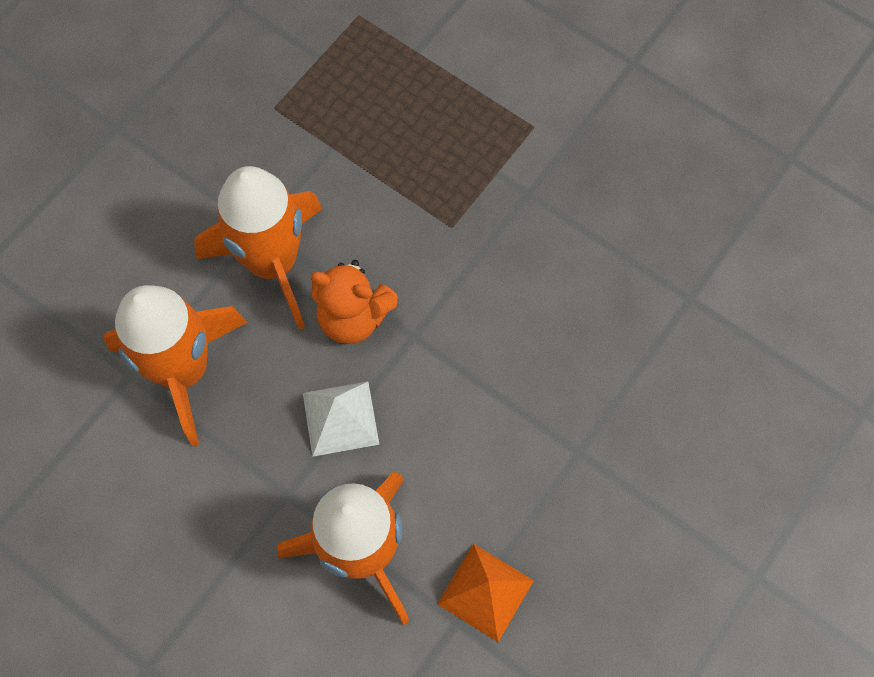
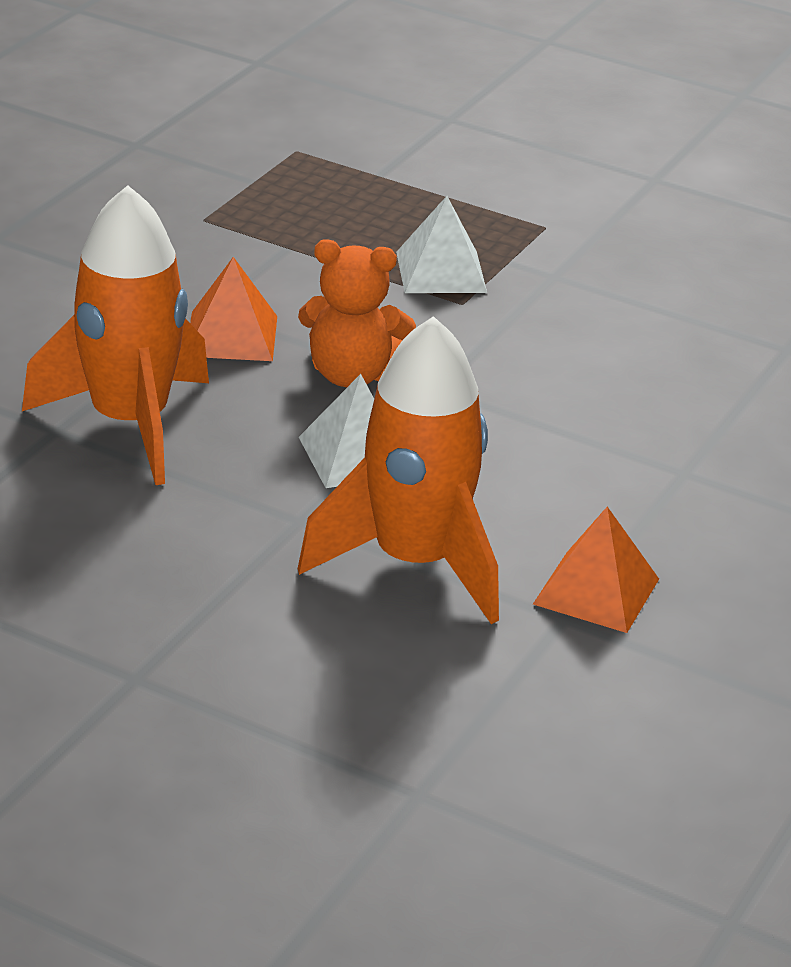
camera: 10 degrees left, 35 degrees down
orange rocket [194,166,322,329] -> orange pyramid [190,257,277,361]
none -> white pyramid [396,196,487,293]

